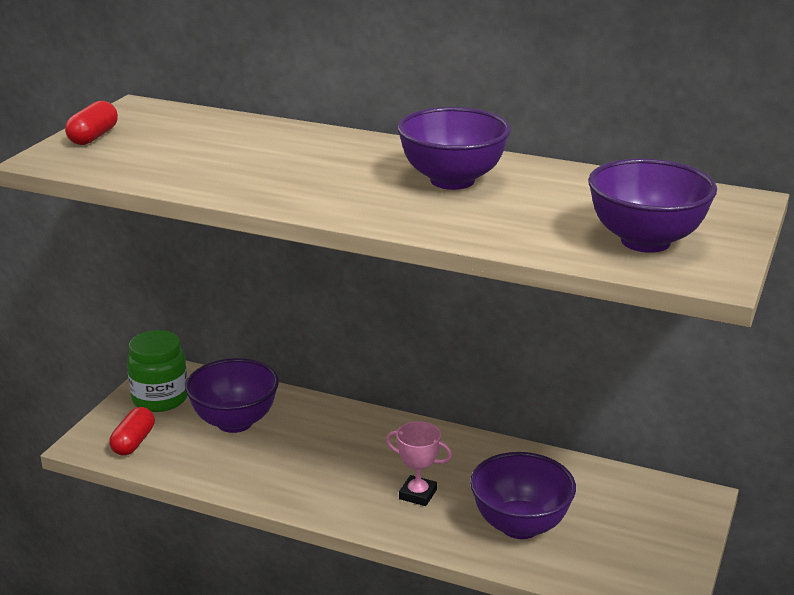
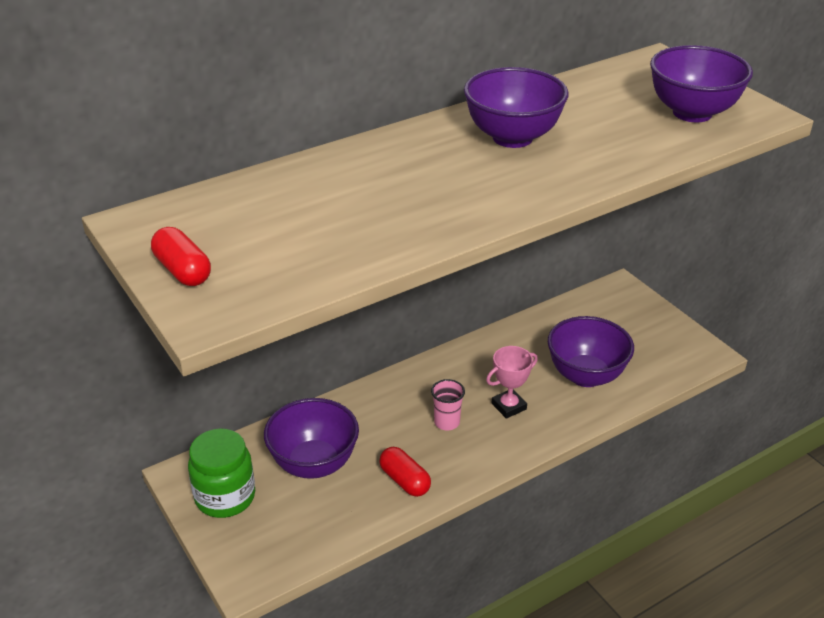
camera: 55 degrees left, 10 degrees up
red capsule [109,407,155,456] -> red capsule moved to [379,447,431,497]
none -> pink cup [431,379,465,430]

